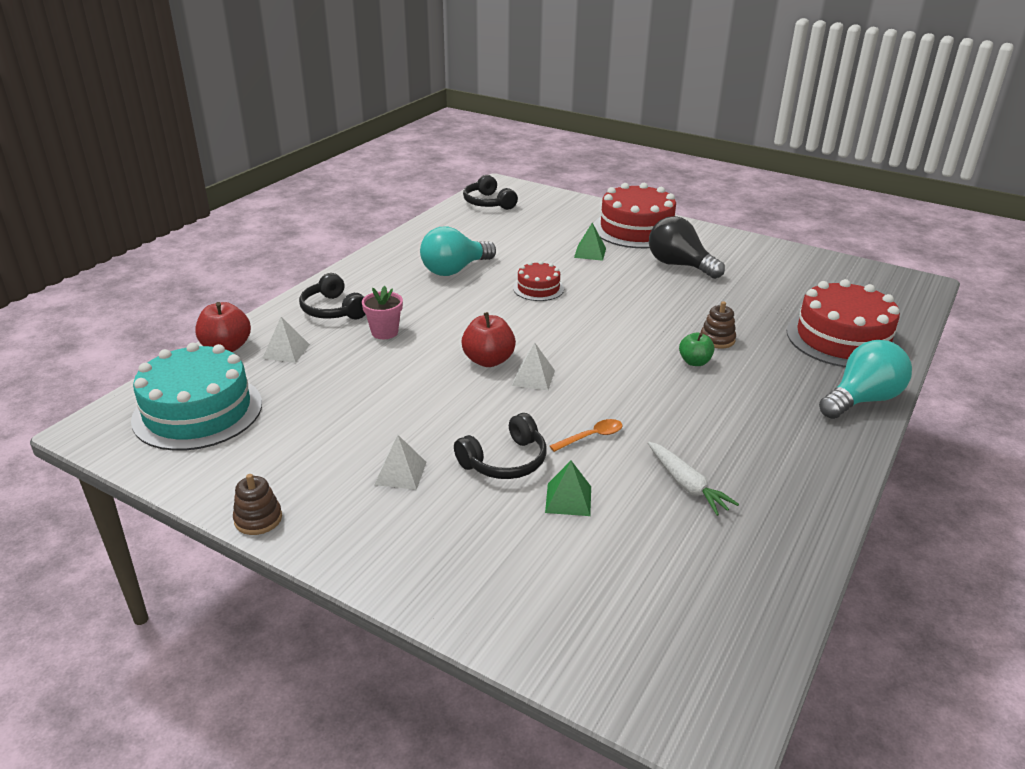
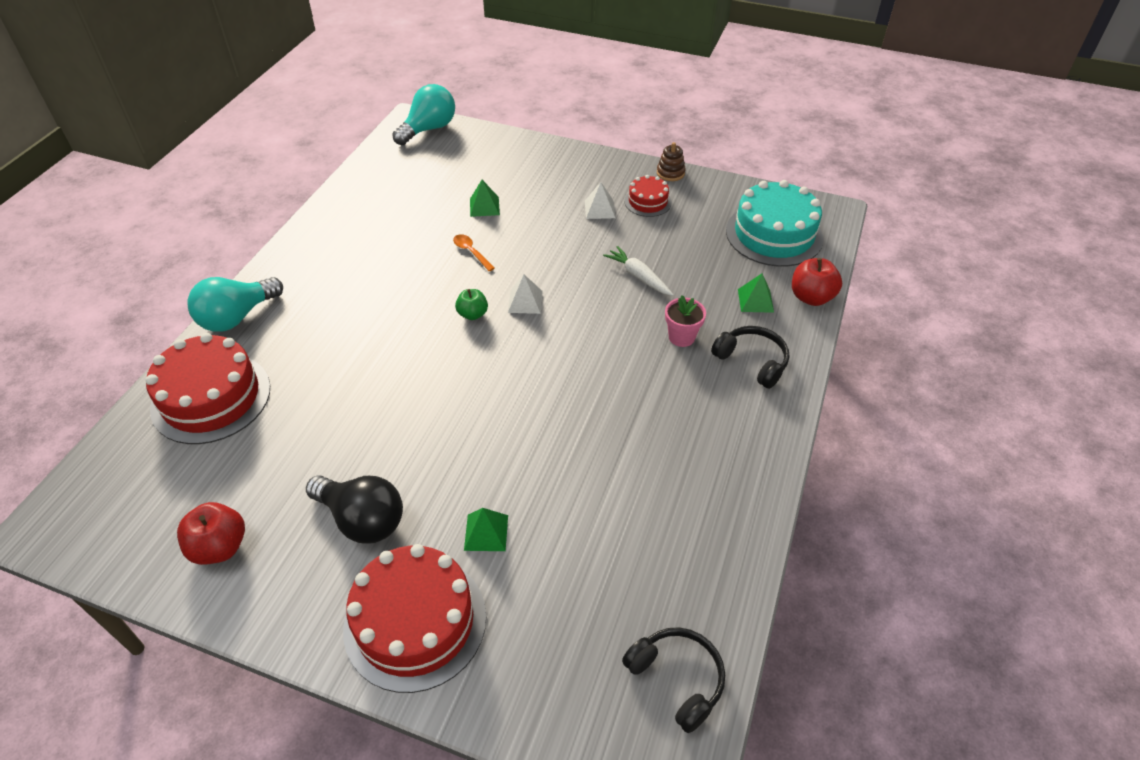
camera: 170 degrees right, 15 degrees up
white pyramid [262,317,310,363] -> green pyramid [738,273,774,313]
turquoise light bulb [420,227,496,276] -> turquoise light bulb moved to [392,84,455,145]
black headphones [454,413,546,479] -> none
red apple [461,312,516,367] -> red apple moved to [177,502,245,565]
red cake [513,261,564,301] -> red cake moved to [624,175,672,217]
orange spoon [550,419,622,452] -> orange spoon turned 90 degrees clockwise [453,234,495,271]
white carrot [648,442,739,516] -> white carrot moved to [603,246,673,296]
green apple [679,333,715,366] -> green apple moved to [455,289,488,320]
brown stacking toy [701,301,736,349] -> none

